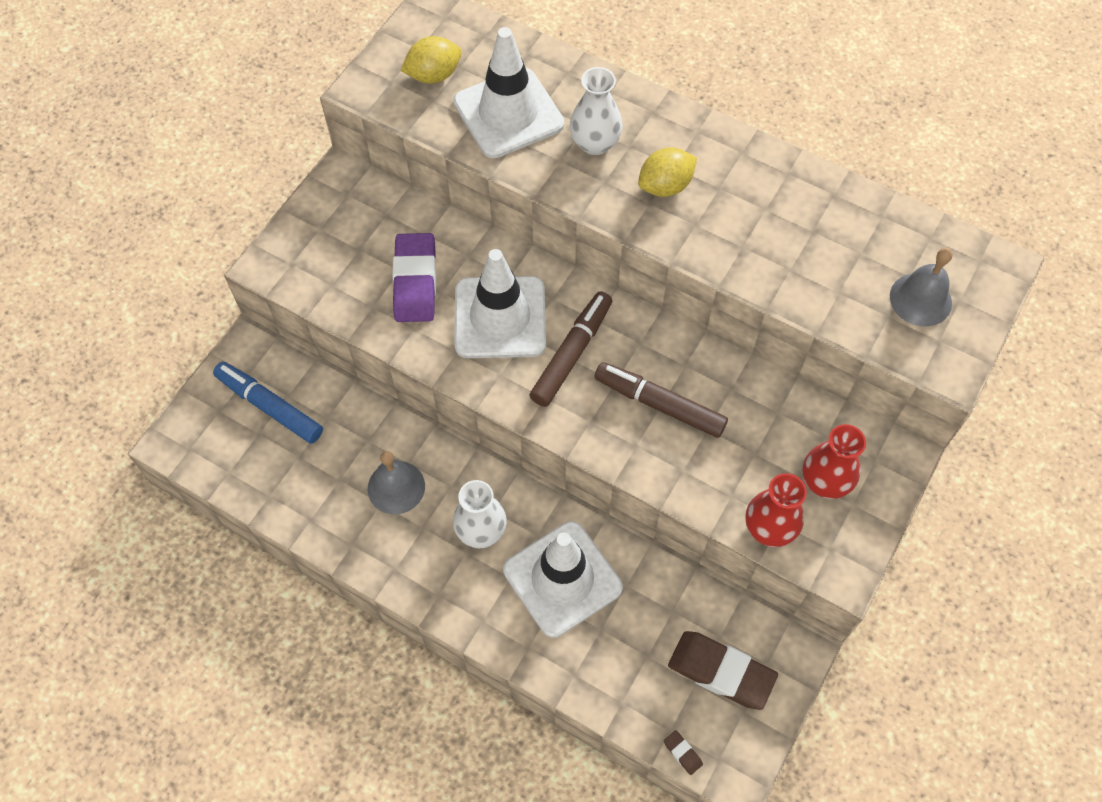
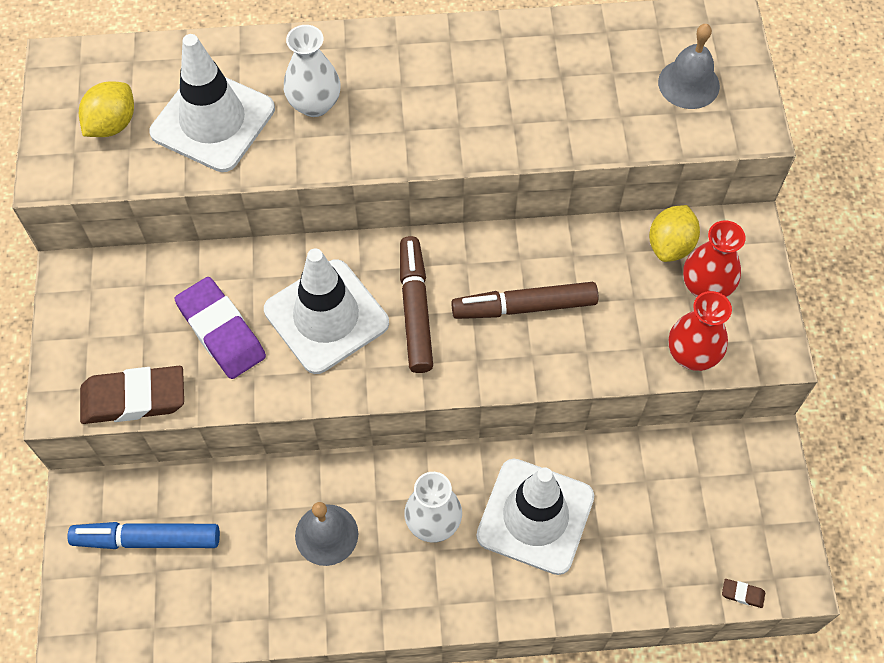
camera: 35 degrees left, 0 degrees up
yellow lemon [638,147,697,197] -> yellow lemon moved to [649,205,700,262]
brown eraser [668,631,778,710] -> brown eraser moved to [80,366,184,424]

